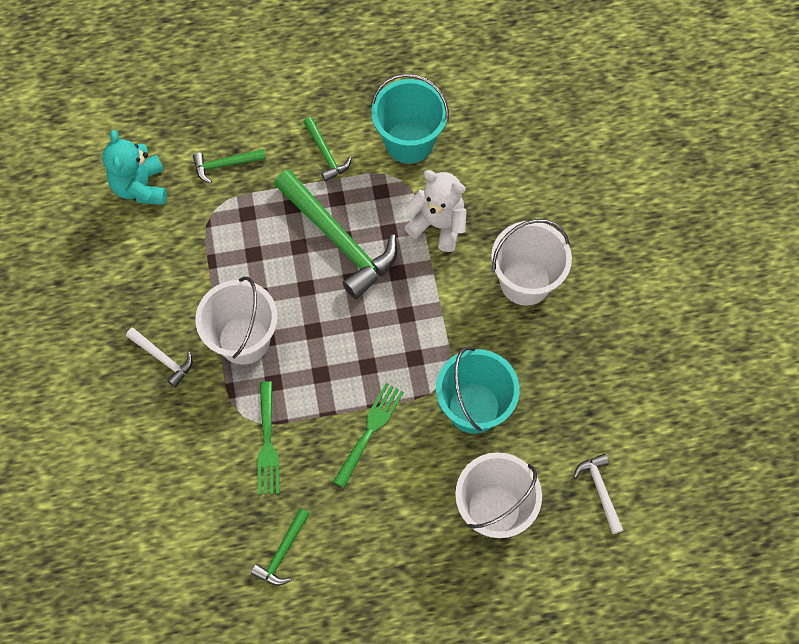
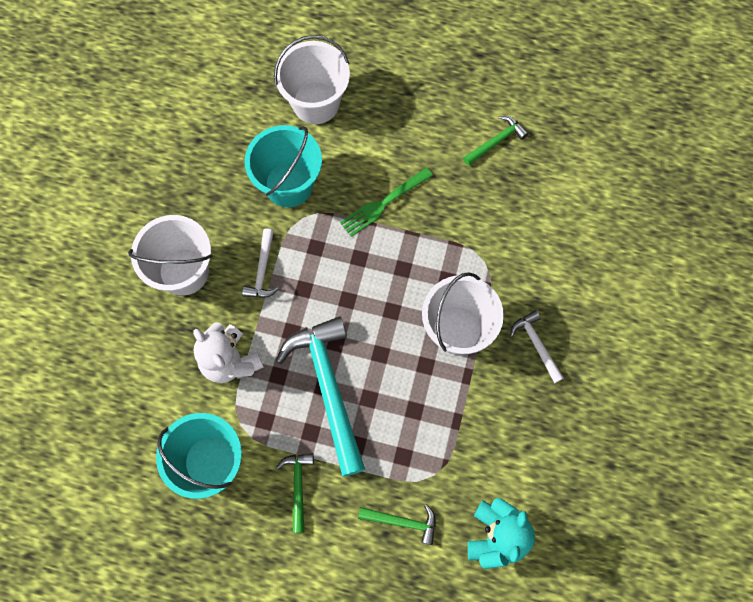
camera: 155 degrees left, 5 degrees up
green fork [257,381,280,495] -> none
green hammer [274,170,397,299] -> turquoise hammer [276,316,365,477]
white hammer [574,454,623,534] -> white hammer moved to [242,228,279,298]

